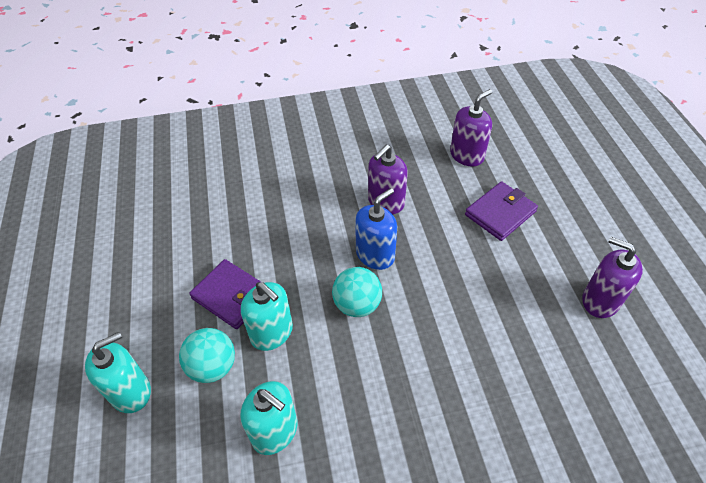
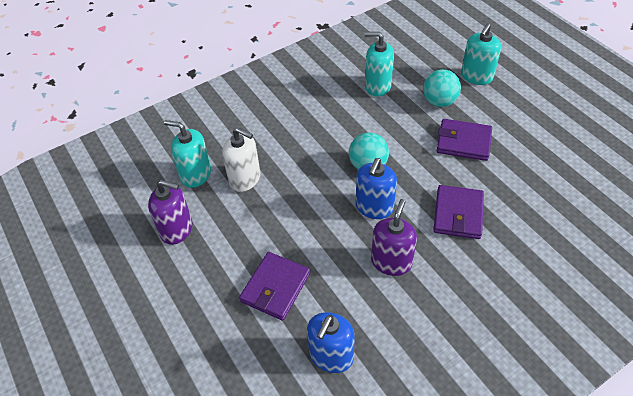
camera: 160 degrees right, 0 degrees up
turquoise soap dispenser [241,282,293,351] -> turquoise soap dispenser moved to [164,120,211,188]
purple soap dispenser [450,89,492,167] -> blue soap dispenser [307,312,355,373]
none -> white soap dispenser [222,128,260,192]
none -> purple wallet [433,185,484,239]

